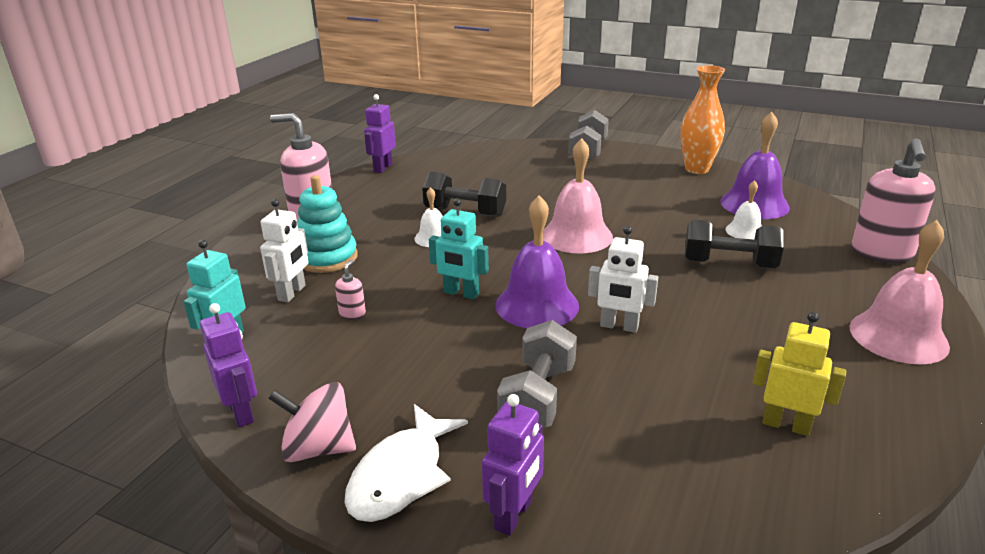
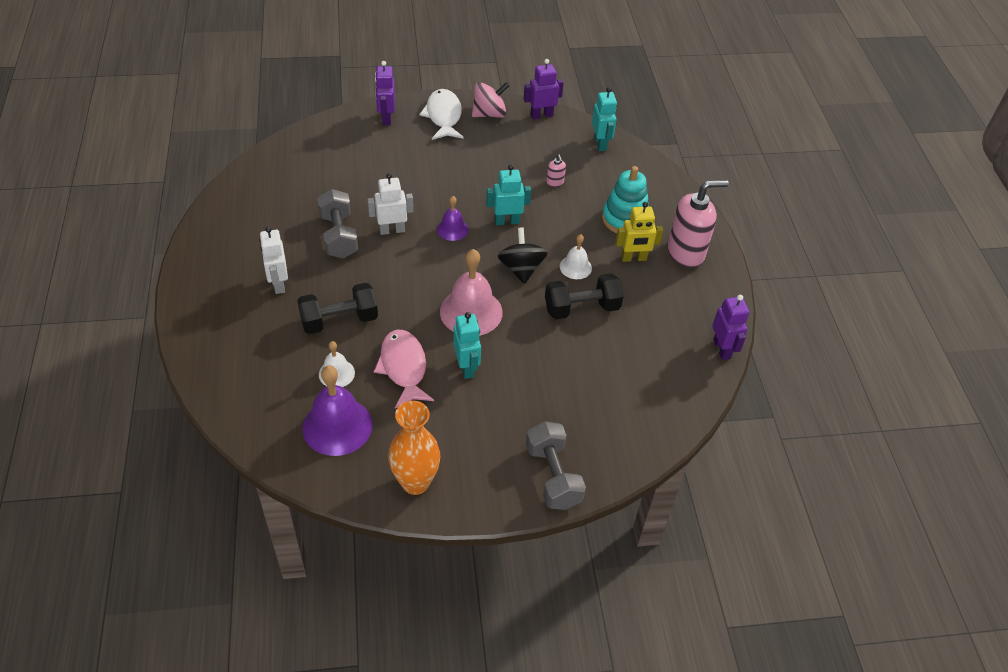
camera: 145 degrees right, 20 degrees up
purple robot [200,303,257,427] -> purple robot turned 135 degrees clockwise [524,59,564,120]
white robot [260,199,308,302] -> white robot moved to [259,227,288,294]
purple bell [495,195,579,328] -> purple bell [437,196,469,241], size x0.54
grey dumbbell [497,320,577,428] -> grey dumbbell moved to [317,189,358,259]
yellow robot [752,312,846,436] -> yellow robot moved to [615,202,663,262]
pink bell [850,220,950,364] -> none
pink soap dispenser [851,138,936,263] -> none
none -> pink fish [374,330,434,409]
none -> turquoise robot [453,312,481,379]
none -> black spinning top [498,227,548,284]

